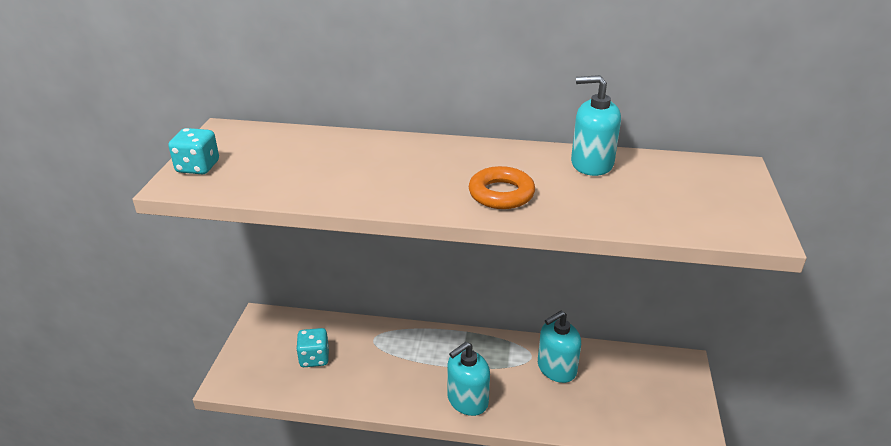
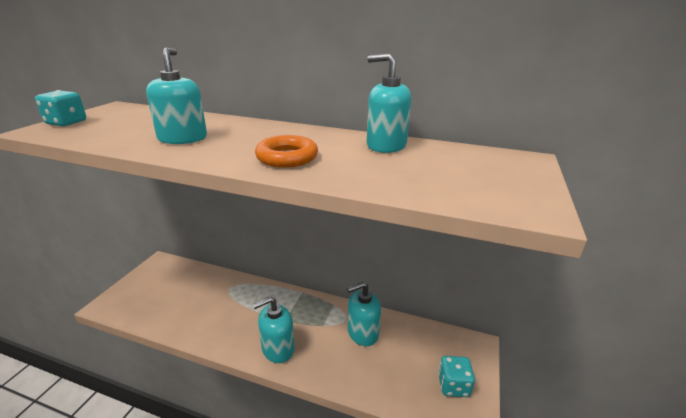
camera: 10 degrees right, 5 degrees down
turquoise dice [296,328,329,367] -> turquoise dice moved to [438,356,475,397]
none -> turquoise soap dispenser [146,48,207,144]

